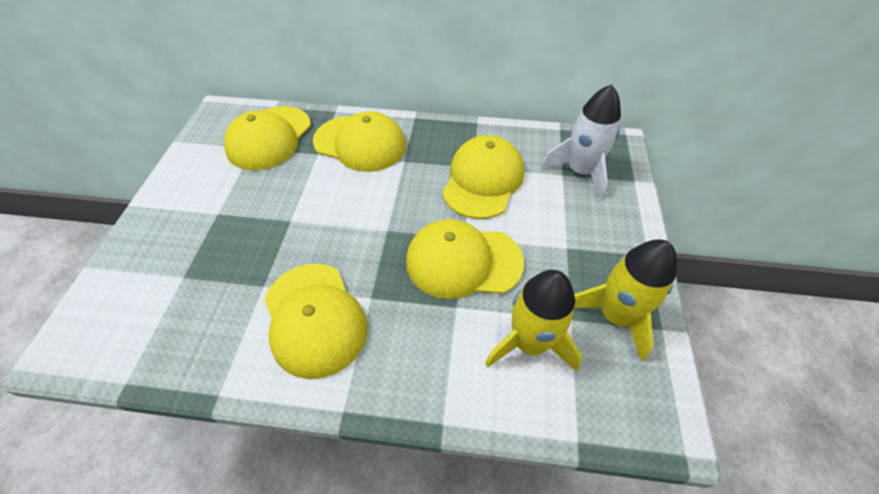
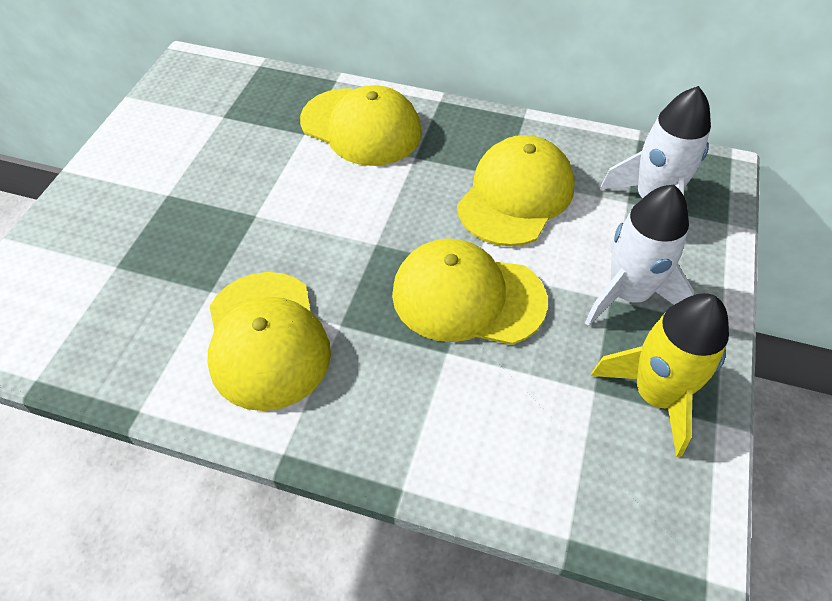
camera: 10 degrees right, 0 degrees up
yellow cap [224,106,311,170] -> none
yellow rocket [485,270,582,371] -> none
none -> white rocket [585,185,694,326]

